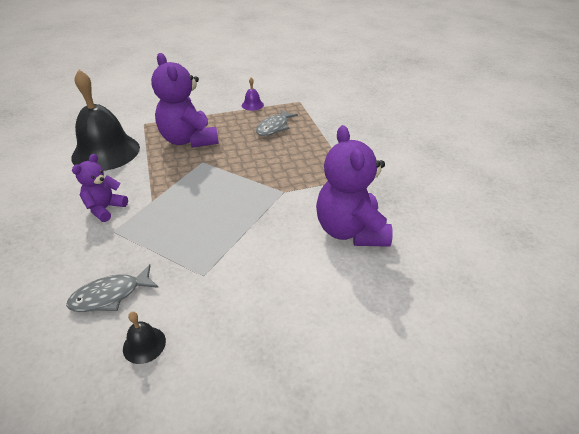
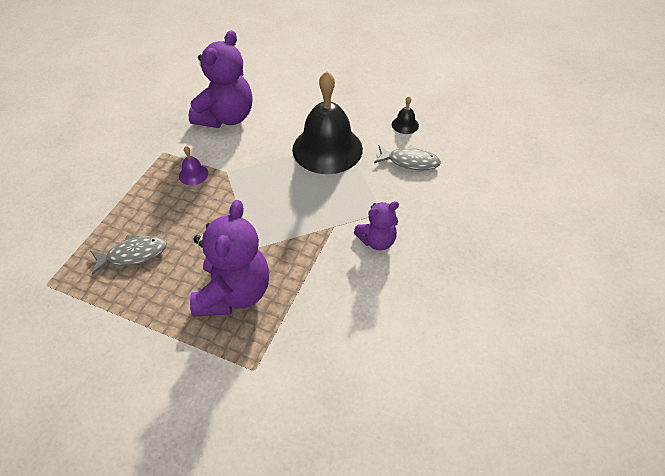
camera: 140 degrees left, 10 degrees up
black bell [71,70,140,171] -> black bell moved to [292,71,363,174]
purple bell [242,78,264,111] -> purple bell moved to [179,146,208,185]

